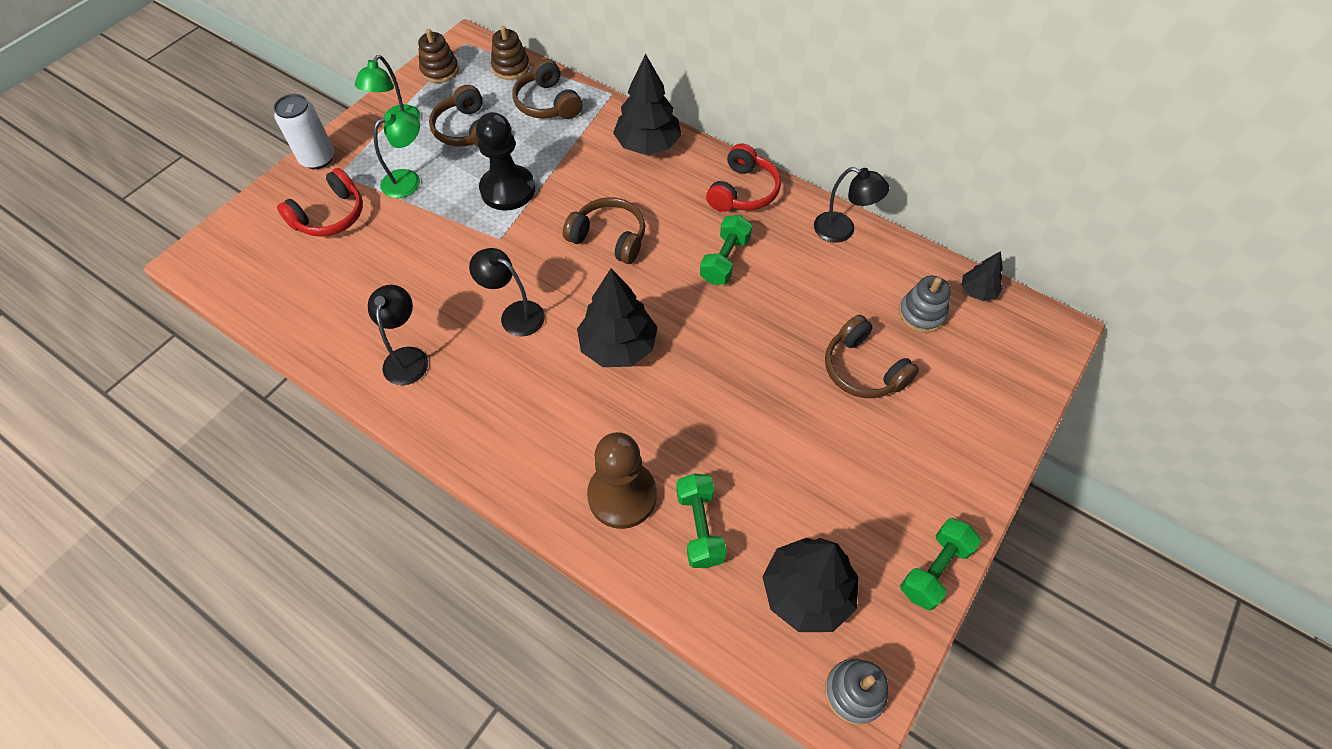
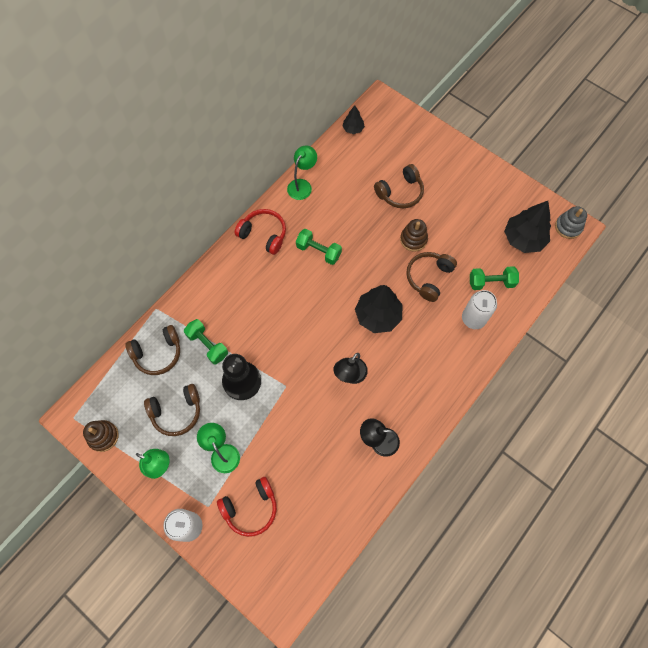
camera: 85 degrees left, 10 degrees up
red headphones [277,168,363,237] -> red headphones turned 105 degrees clockwise [217,477,277,537]
brown stacking toy [491,26,530,80] -> brown stacking toy moved to [400,219,428,252]
brown headphones [563,197,645,264] -> brown headphones moved to [406,252,457,302]
brown pawn [587,432,657,529] -> white can [462,290,497,329]
black tree [613,54,681,155] -> none
black lamp [814,167,889,243] -> green lamp [287,145,317,200]
grey stacking toy [899,276,951,333] -> none
green dumbbell [900,518,981,611] -> green dumbbell moved to [184,319,228,365]

